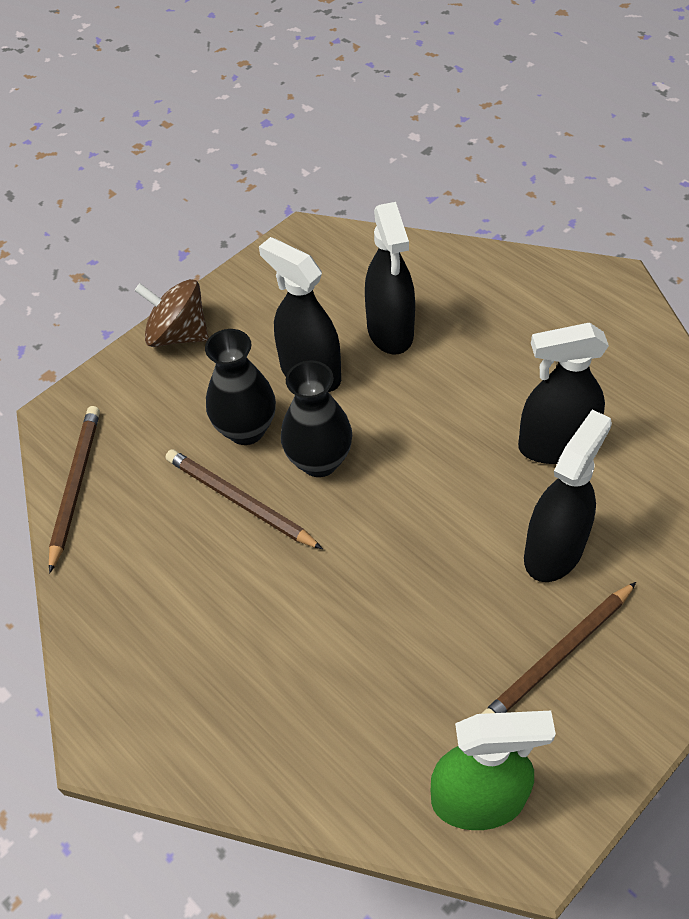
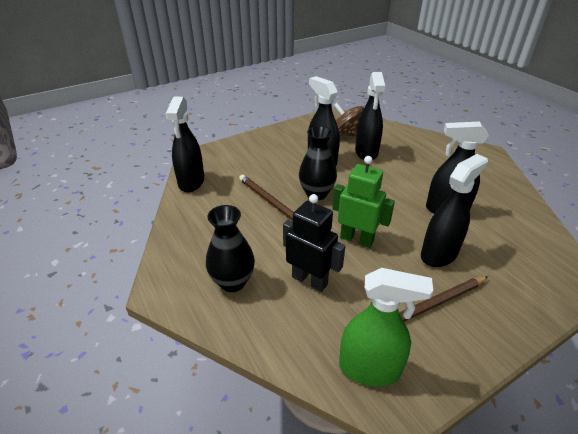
camera: 10 degrees right, 15 degrees down
brown pencil [49,406,100,573] -> black spray bottle [166,97,204,192]
brown spinning top [134,279,209,347] -> brown spinning top moved to [333,103,364,137]
black vase [205,329,276,445] -> black vase moved to [206,205,255,292]
none -> black robot [283,194,345,292]
none -> green robot [332,156,395,248]

